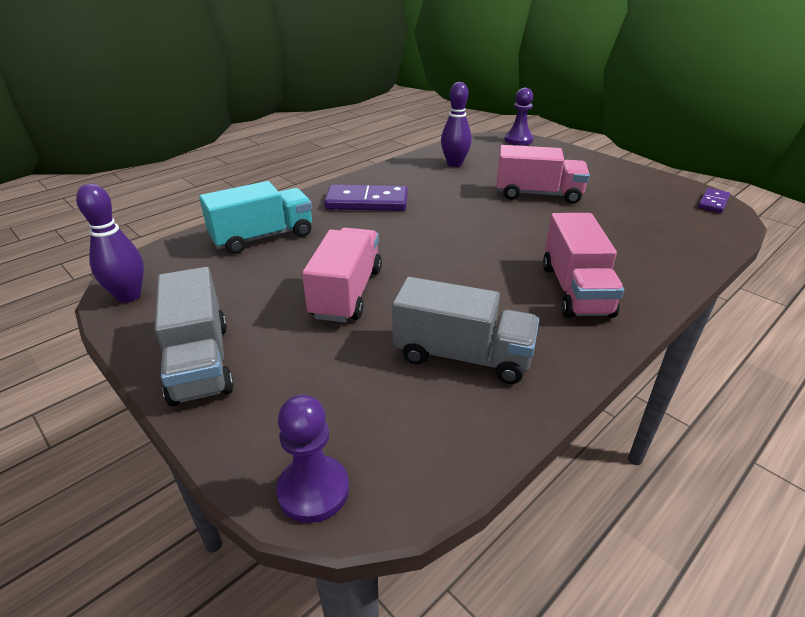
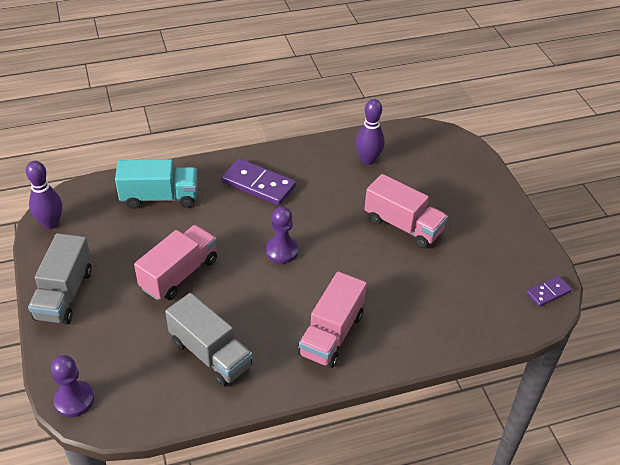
camera: 25 degrees right, 10 degrees up
purple pawn [505,88,534,145] -> purple pawn moved to [265,207,298,264]

